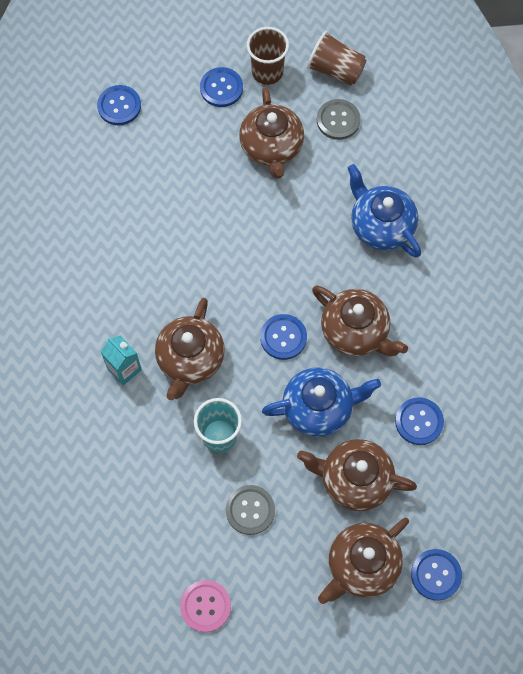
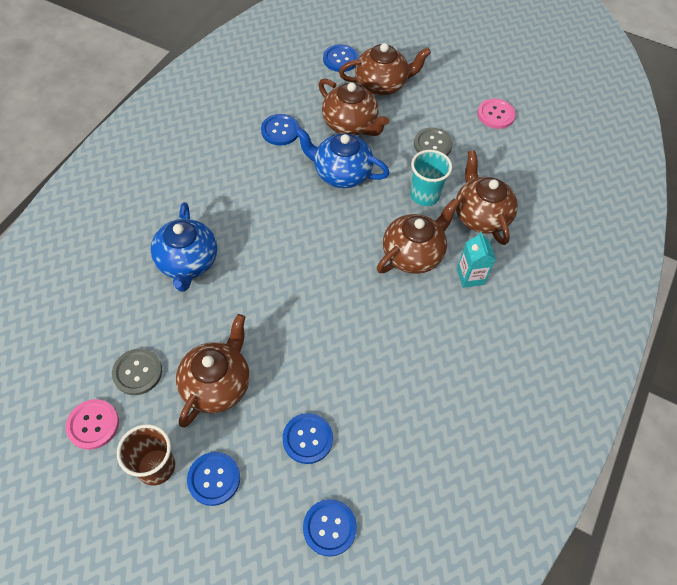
camera: 150 degrees left, 10 degrees down
blue button [260,314,307,360] -> blue button moved to [282,413,333,464]
brown cup [307,31,367,86] -> pink button [66,399,119,450]
brown teapot [312,285,408,357] -> brown teapot moved to [456,150,518,245]

